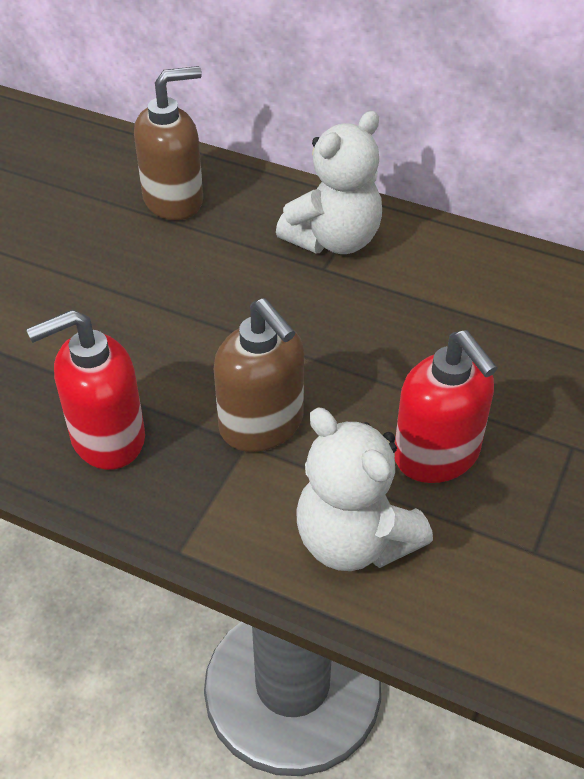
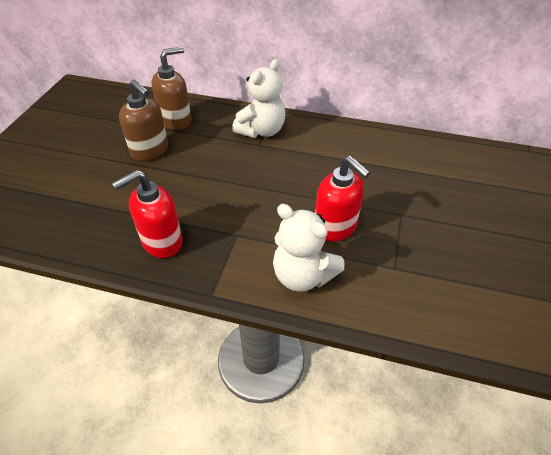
camera: 10 degrees left, 0 degrees up
brown soap dispenser [214,298,304,452] -> brown soap dispenser moved to [119,79,168,161]

